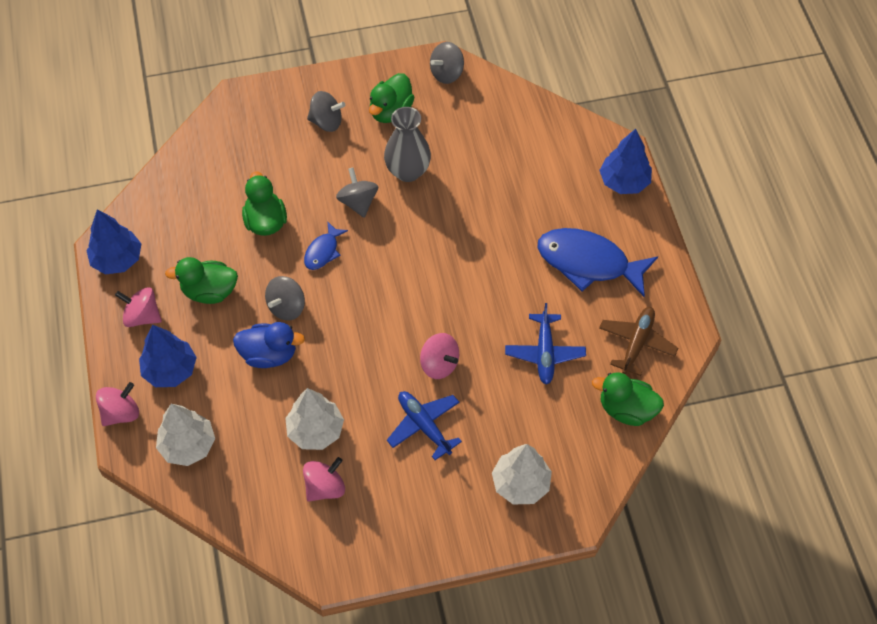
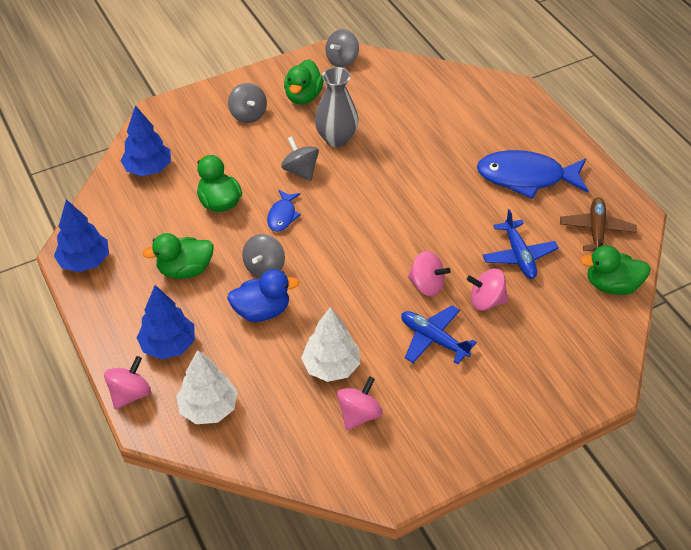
camera: 15 degrees left, 10 degrees down
pink spinning top [115,287,162,327] -> pink spinning top moved to [467,269,508,311]
grey spinning top [307,91,345,132] -> grey spinning top turned 75 degrees clockwise [228,83,267,123]
white tree [492,444,552,504] -> none
blue tree [599,129,652,194] -> blue tree moved to [120,105,171,176]

